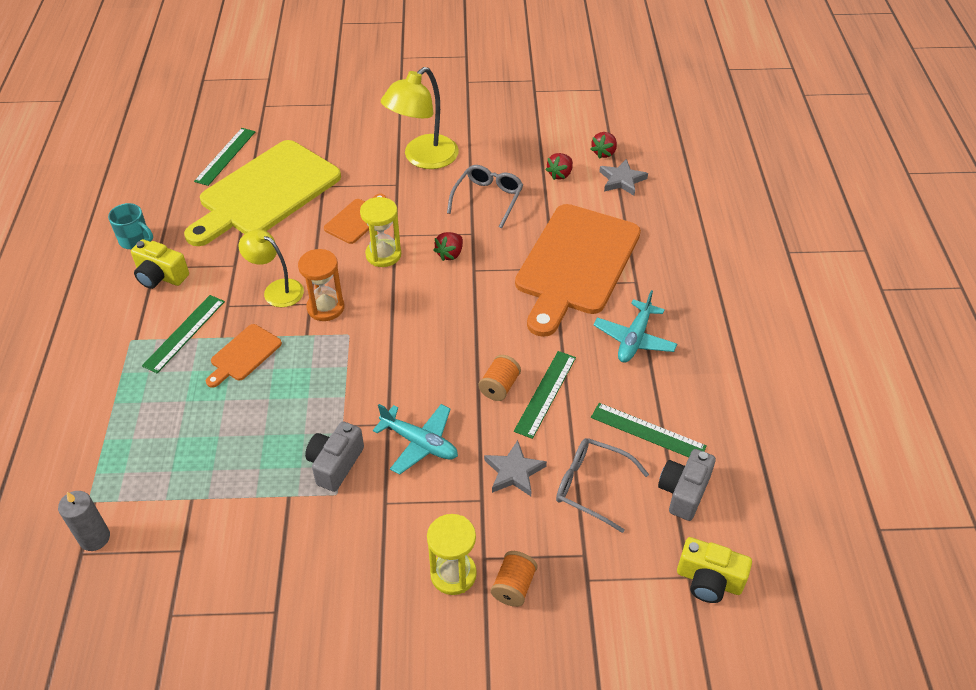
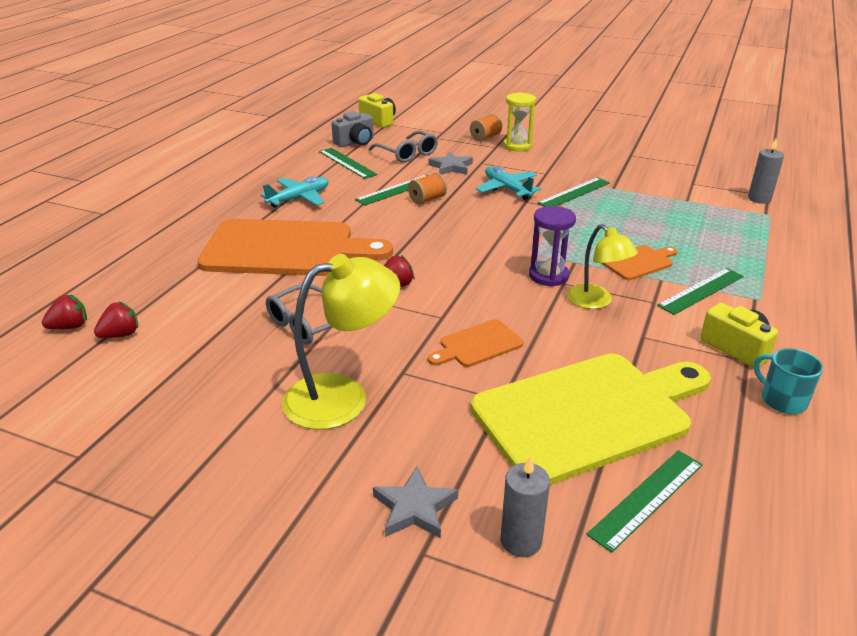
camera: 155 degrees left, 15 degrees down
orange hourglass [298,249,344,321] -> purple hourglass [529,206,576,287]
grey camera [305,421,364,492] -> green ruler [537,177,610,207]
yellow hourglass [360,197,401,267] -> none
orange cutting board [515,204,641,337] -> orange cutting board turned 45 degrees clockwise [198,219,393,276]
red strawberry [545,153,573,180] -> red strawberry moved to [42,294,87,329]
grey star [599,159,648,196] -> grey star moved to [373,466,458,538]
none -> grey candle [501,456,550,557]

